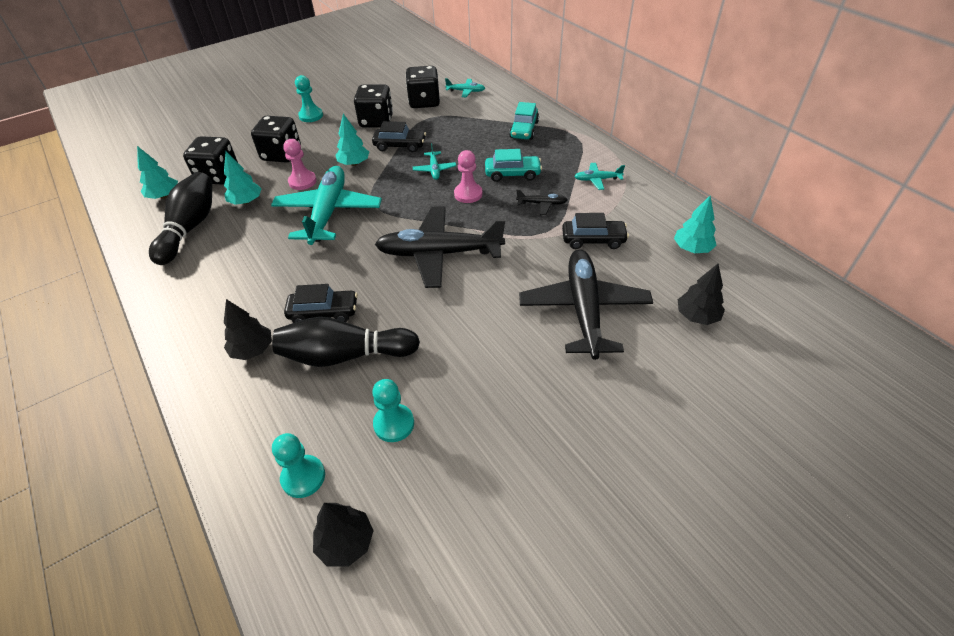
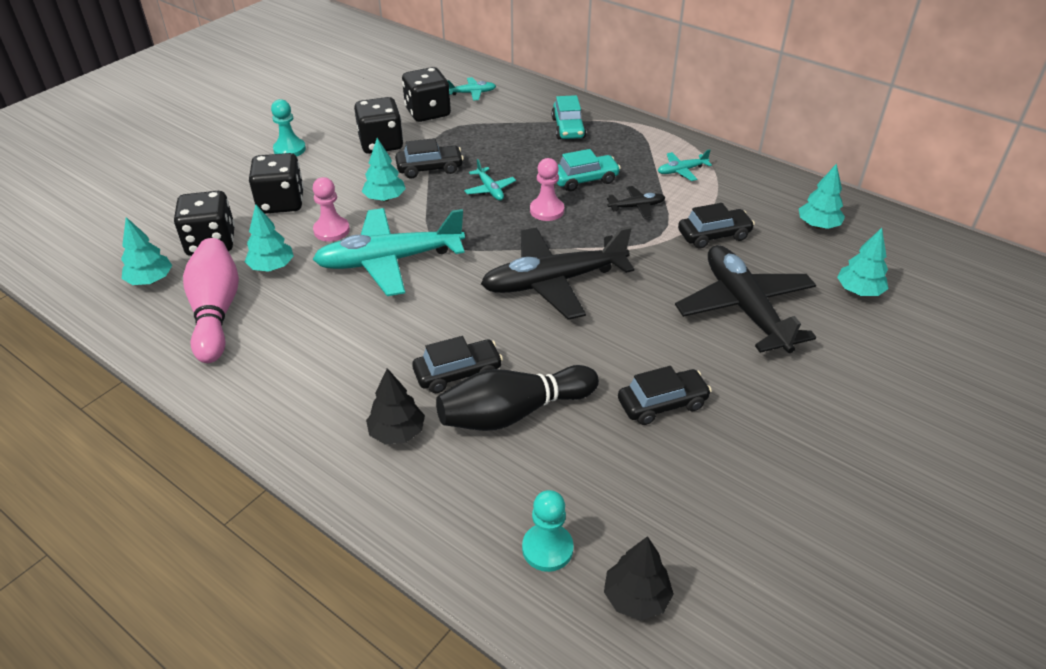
camera: 20 degrees left, 5 degrees down
black bowling pin [149,172,212,265] -> pink bowling pin [183,238,239,363]
turquoise plane [271,166,382,245] -> turquoise plane turned 90 degrees counterclockwise [313,208,465,296]
turquoise pawn [372,379,414,442] -> none
black tree [678,264,725,325] -> turquoise tree [837,228,888,296]
none -> black car [618,366,712,425]

